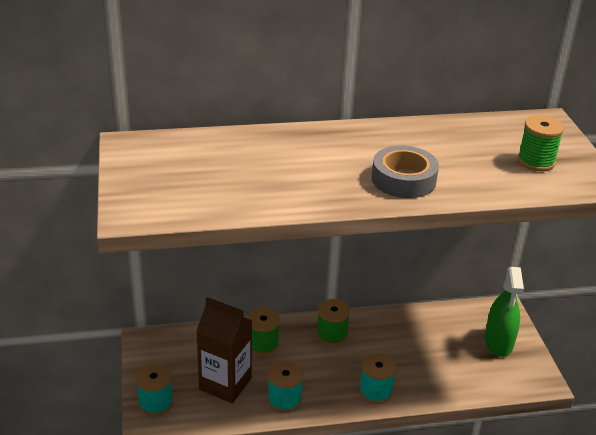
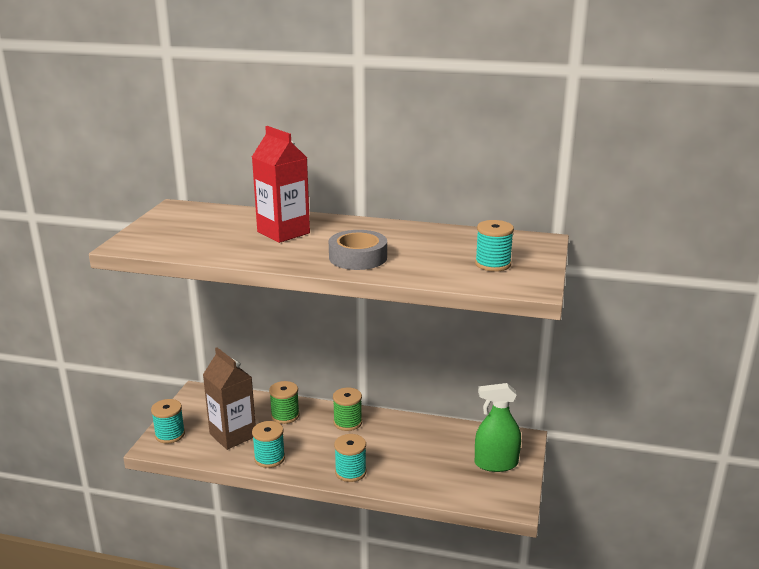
camera: 25 degrees right, 10 degrees down
green spray bottle [485,267,524,357] -> green spray bottle turned 60 degrees clockwise [475,383,521,472]
green spool [517,115,564,171] -> turquoise spool [475,220,514,272]
none -> red carton [252,126,310,243]

